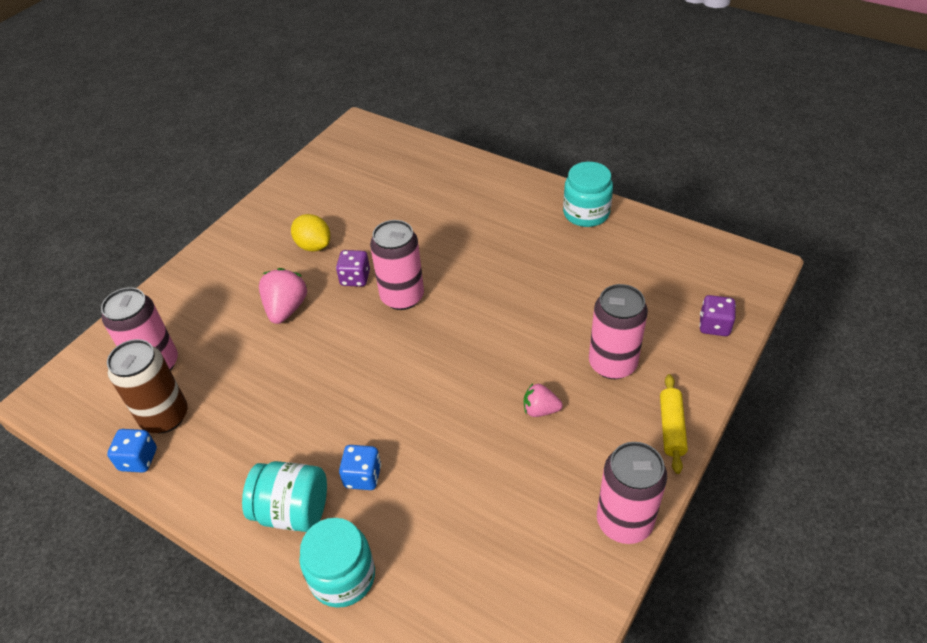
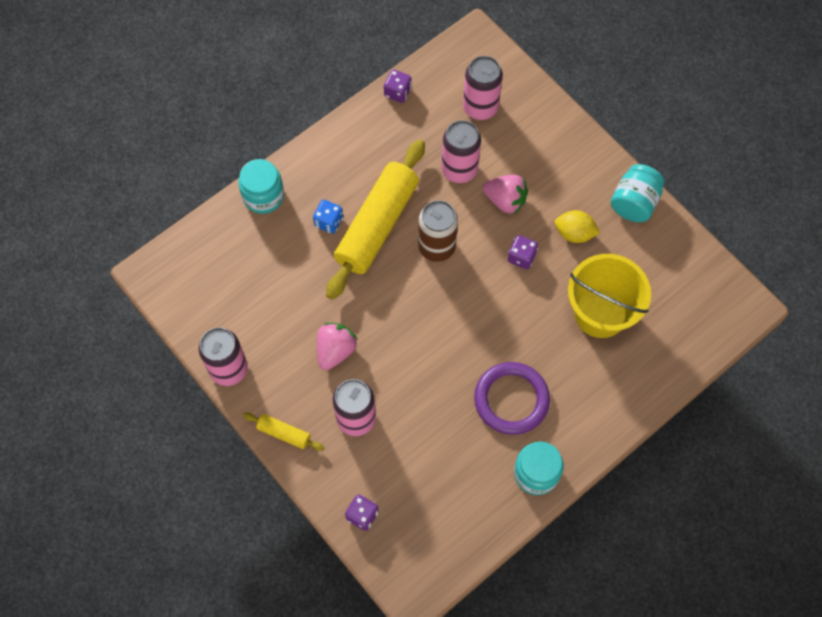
camera: 105 degrees right, 20 degrees up
brown can [107,339,188,433] -> brown can moved to [418,200,458,262]
blue dice [107,429,157,473] -> purple dice [384,70,412,103]
turquoise jar [242,461,327,532] -> turquoise jar moved to [611,164,664,222]
yellow lemon [291,214,330,252] -> yellow lemon turned 45 degrees clockwise [555,210,600,243]
pink can [370,220,424,310] -> pink can moved to [441,120,481,183]
pink strawberry [524,383,563,417] -> pink strawberry [317,322,358,370], size x1.61
none -> yellow rolling pin [326,140,425,300]
none -> purple ring [474,362,550,435]
none -> yellow bucket [568,254,651,338]

